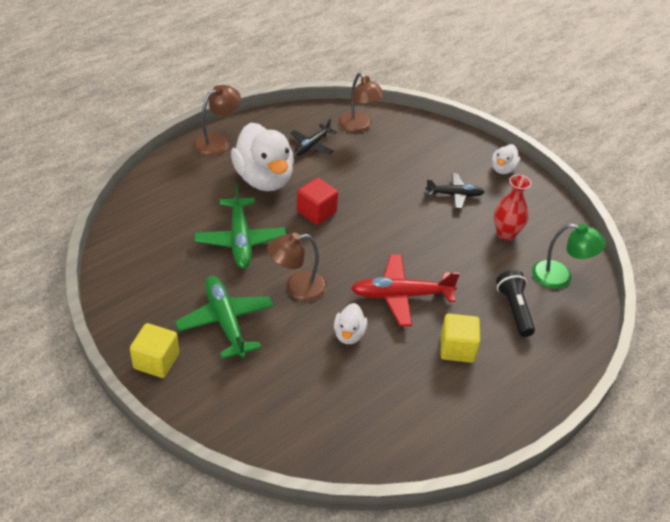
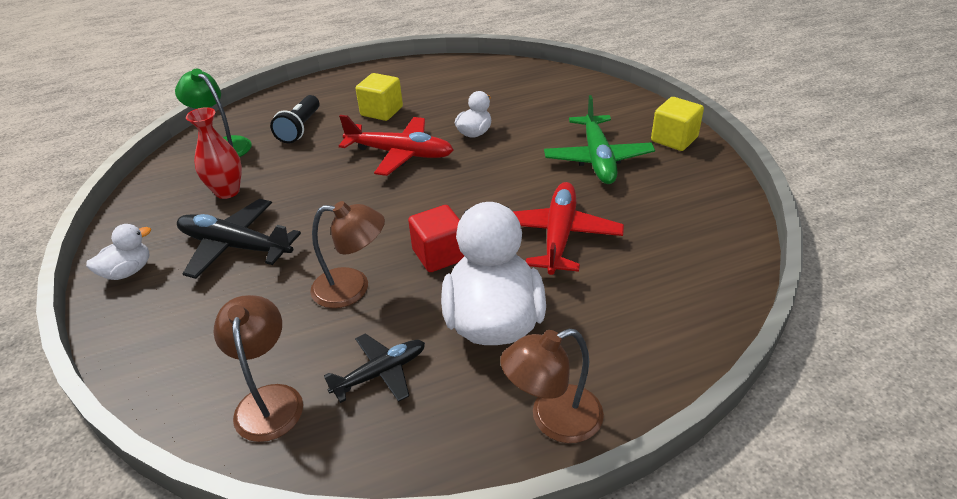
camera: 155 degrees left, 5 degrees down
green plane [194,183,286,269] -> red plane [513,182,624,275]
brown lamp [267,233,327,301] -> brown lamp moved to [310,201,385,308]
black plane [425,173,485,209] -> black plane [177,199,301,279], size x1.58

